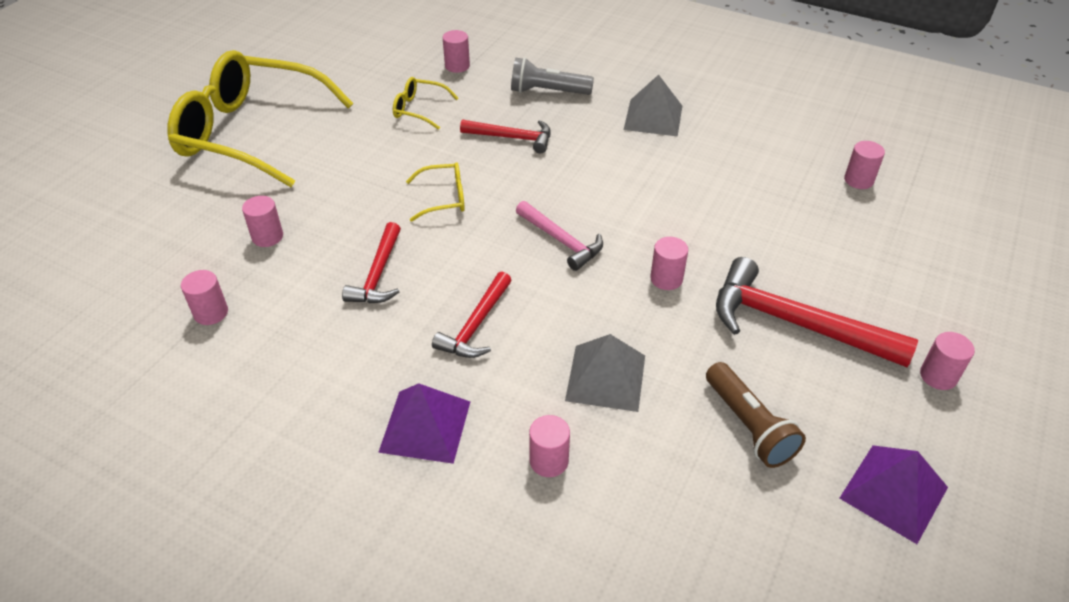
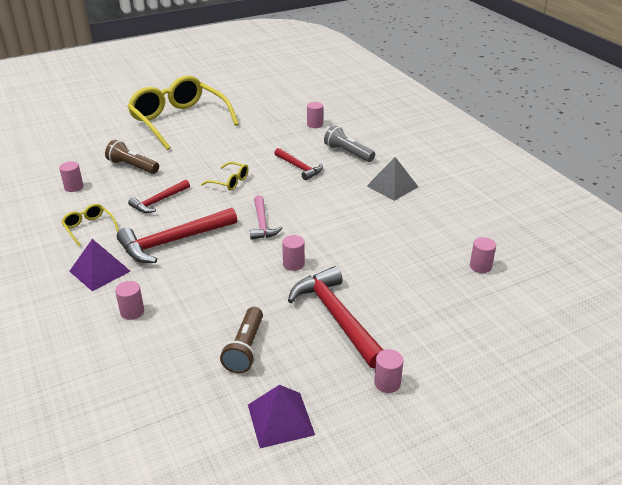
camera: 35 degrees right, 10 degrees down
pink cylinder [242,196,283,247] -> brown flashlight [105,140,159,174]
yellow glasses [393,77,459,130] -> yellow glasses moved to [61,204,119,247]
red hammer [432,272,512,358] -> red hammer [117,208,237,263], size x1.70
grey pyramid [565,334,645,412] -> none

